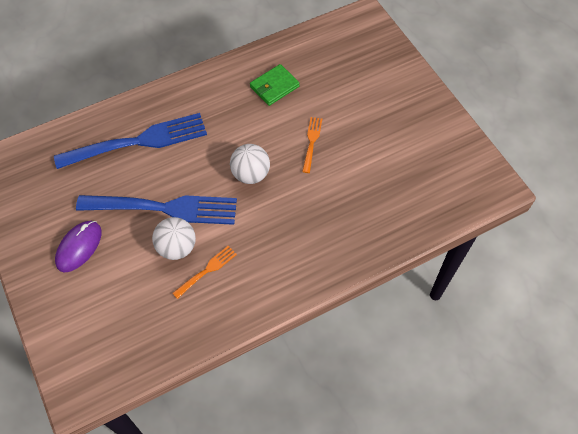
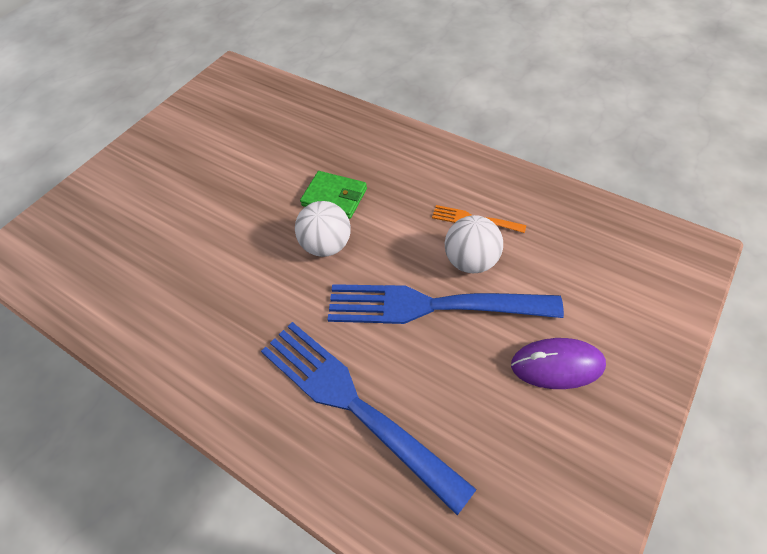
camera: 115 degrees left, 5 degrees down
blue fork [76,195,237,225] -> blue fork turned 60 degrees counterclockwise [328,284,564,324]
green wallet [250,64,300,106] -> green wallet moved to [300,171,367,219]
orange fork [302,117,322,173] -> none

